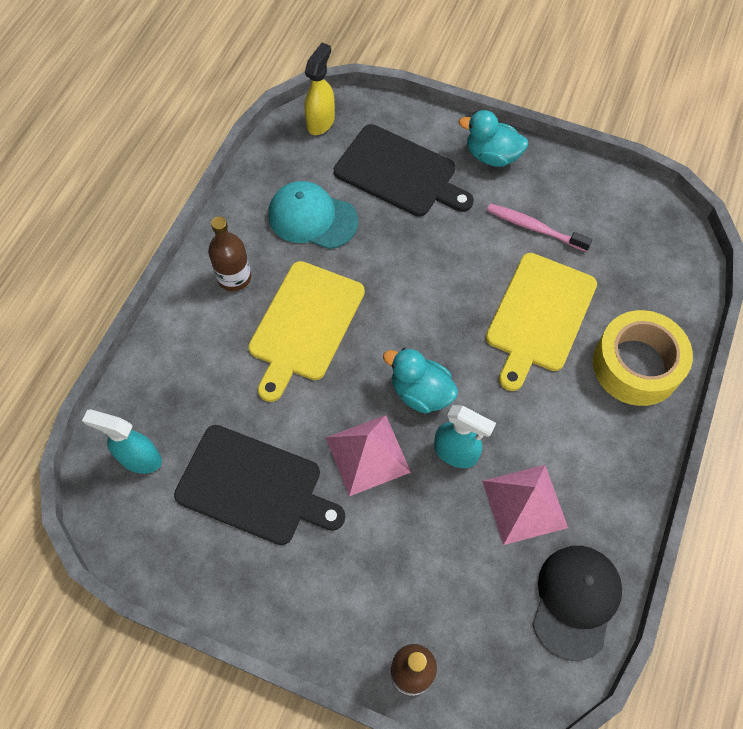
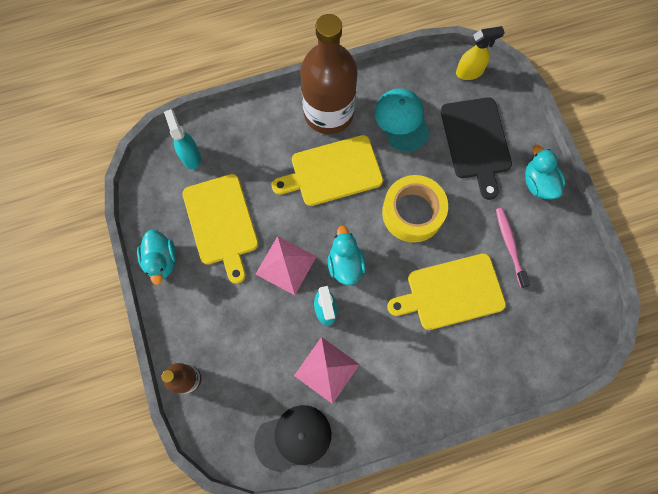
camera: 50 degrees right, 10 degrees up
black cutting board [174,425,345,545] -> yellow cutting board [182,174,259,284]
brown bottle [208,216,251,291] -> brown bottle [300,14,358,134], size x2.08
yellow tape [593,310,693,406] -> yellow tape moved to [382,175,448,243]
none -> turquoise duck [137,230,176,285]

